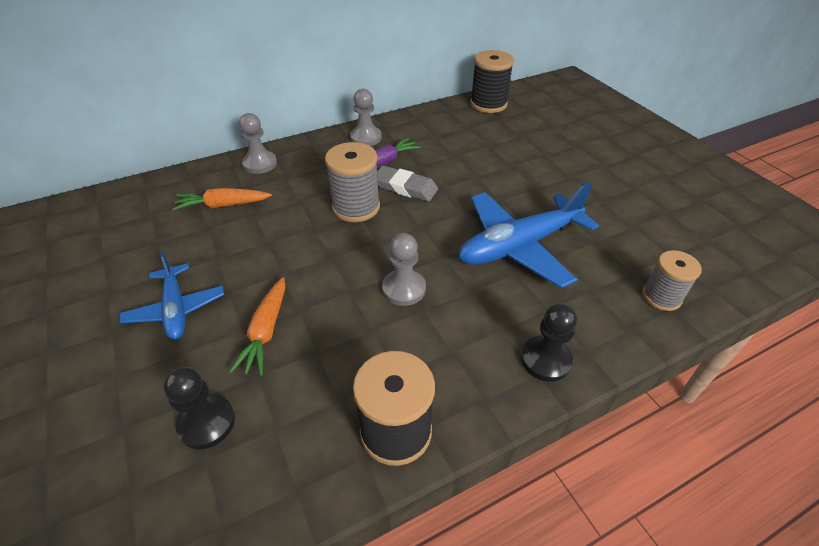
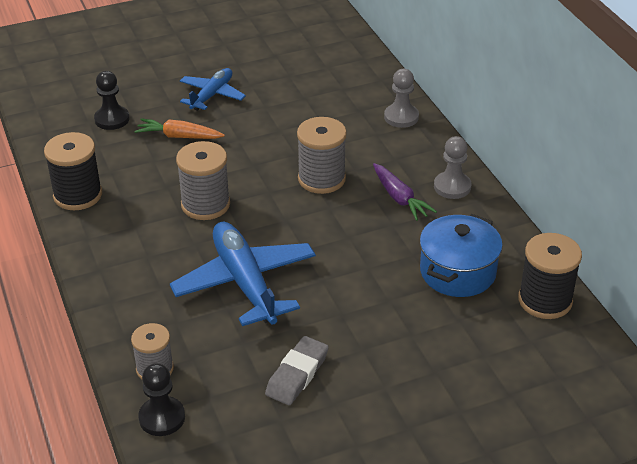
camera: 95 degrees right, 5 degrees down
blue plane [120,252,224,340] -> blue plane turned 135 degrees clockwise [180,68,246,111]
orange carrot [172,188,272,211] -> none
grey eraser [377,166,438,202] -> grey eraser moved to [265,336,329,405]
grey pawn [382,233,426,306] -> grey spool [176,141,230,220]
black pawn [521,303,577,382] -> black pawn moved to [138,363,185,436]
none -> blue pot [420,214,503,297]

